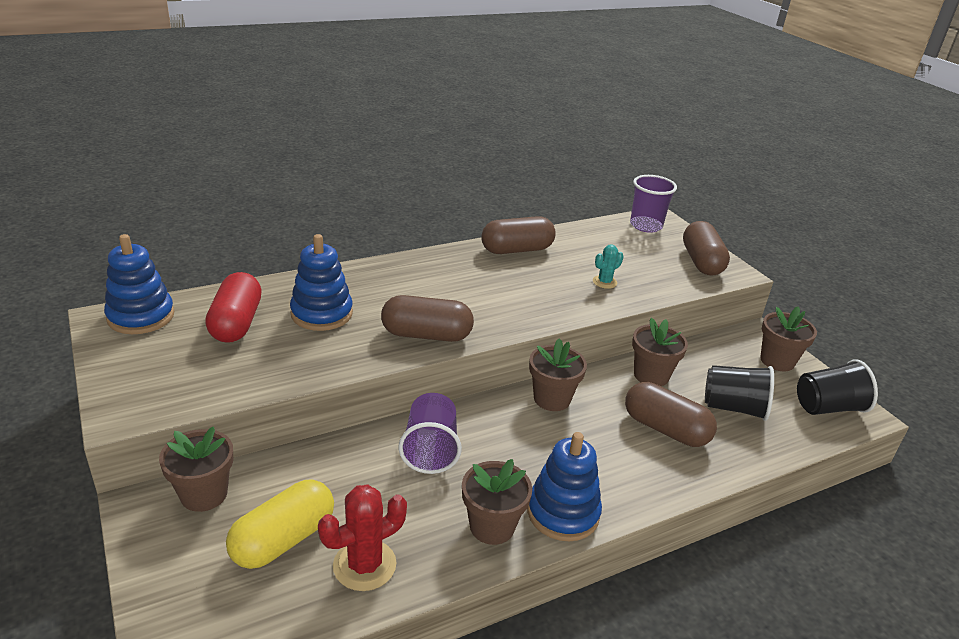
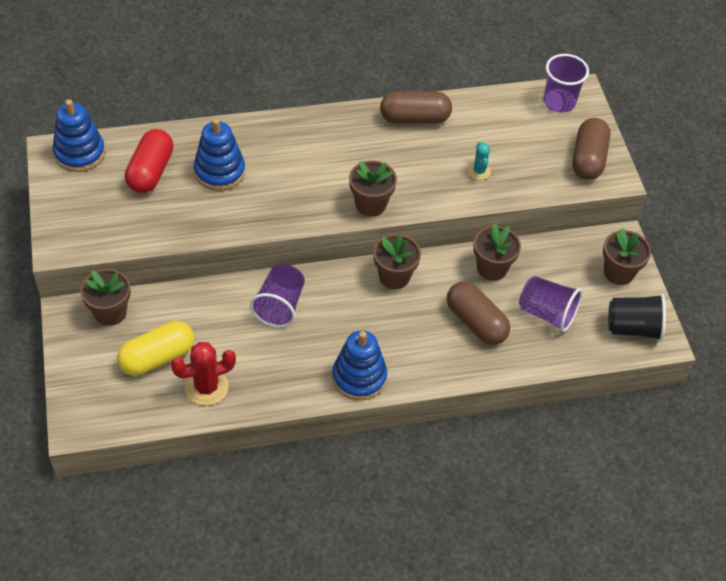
camera: 15 degrees right, 20 degrees up
brown capsule [381,295,474,342] -> none
brown flower pot [462,459,532,545] -> brown flower pot moved to [349,161,397,216]
turquoise cactus [593,245,624,289] -> turquoise cactus turned 75 degrees counterclockwise [468,142,491,180]
black cup [705,365,774,421] -> purple cup [519,276,582,332]

